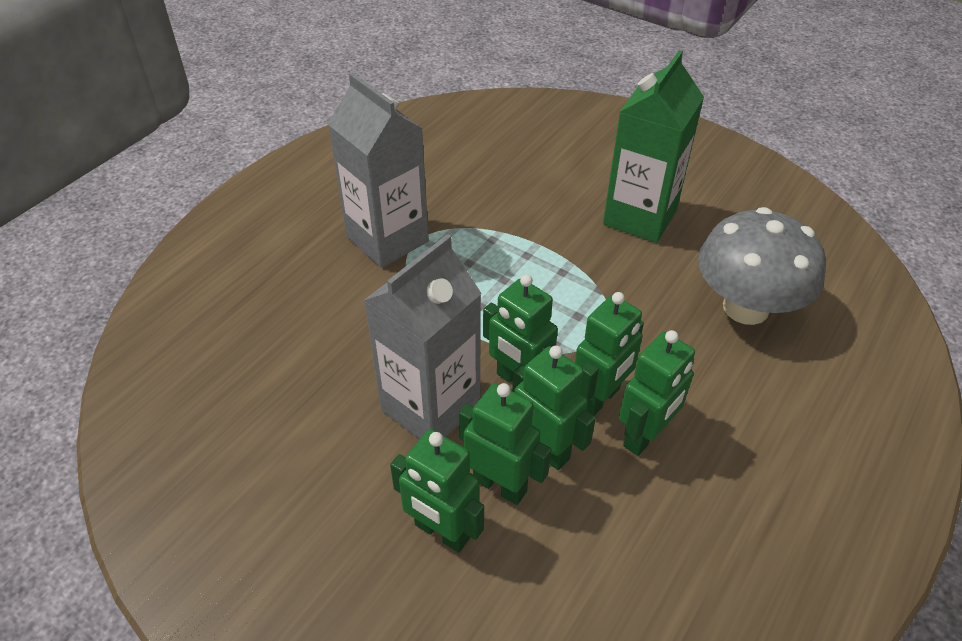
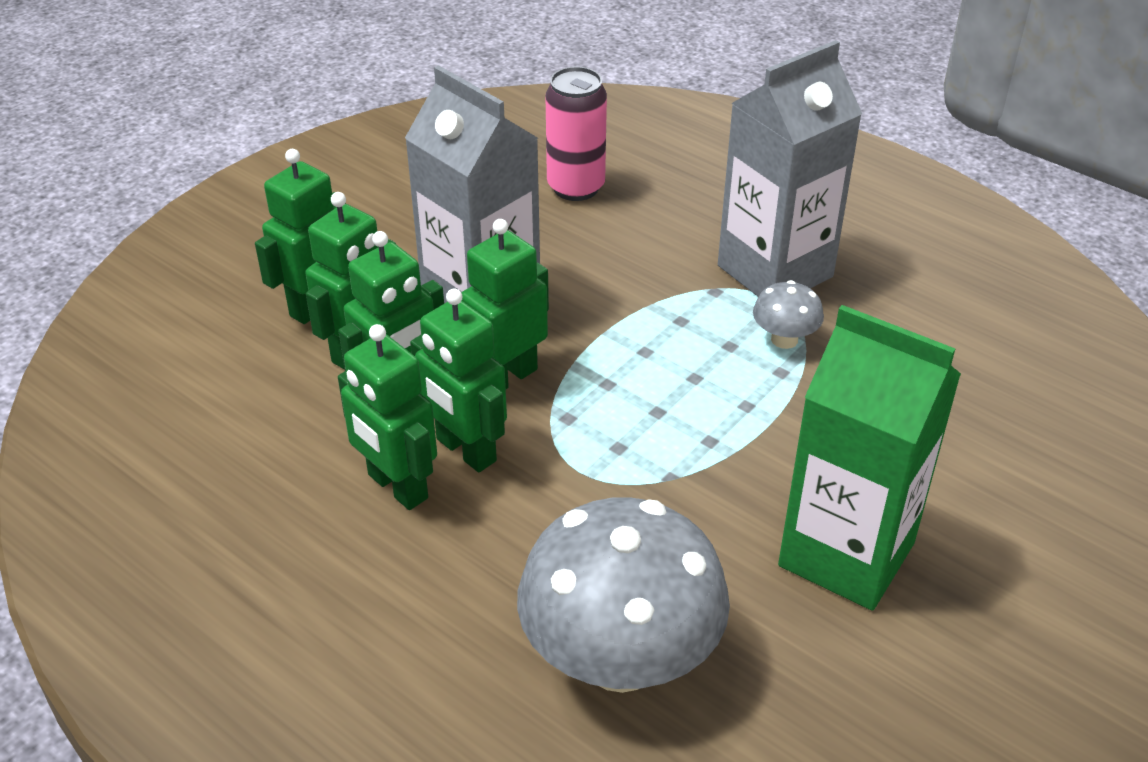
camera: 95 degrees right, 5 degrees down
none -> pink can [545,67,607,201]
none -> grey mushroom [753,280,824,349]

